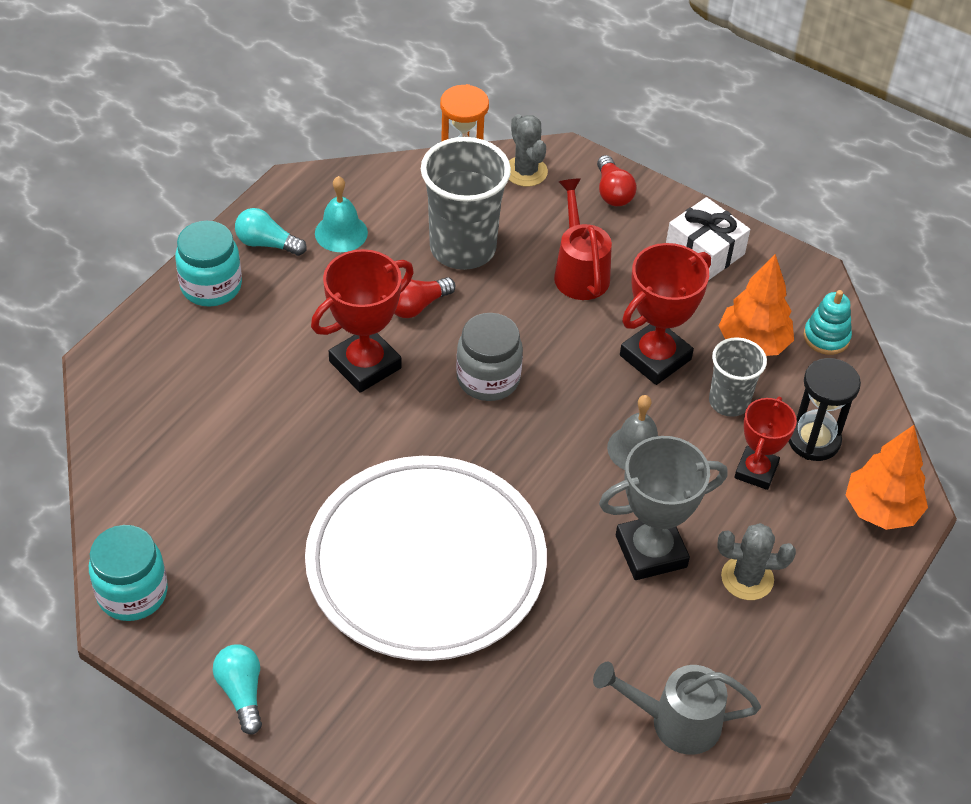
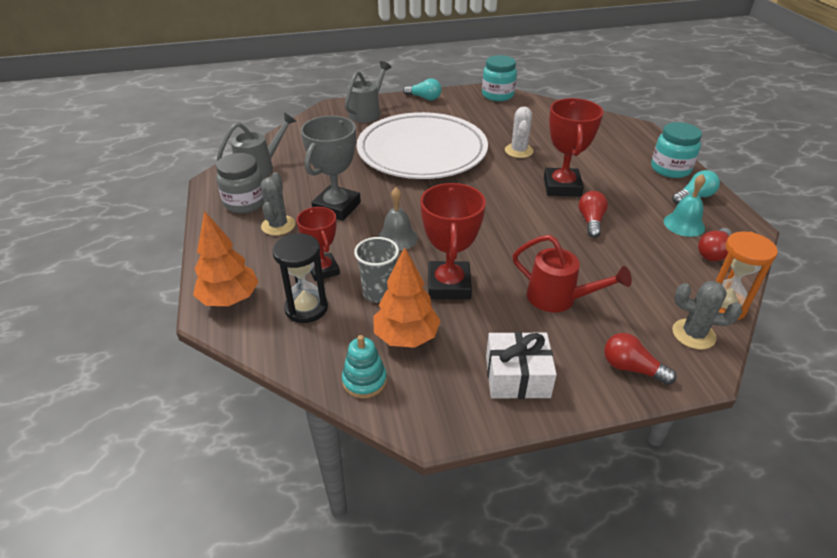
camera: 135 degrees right, 10 degrees down
grey cup [421,137,511,270] -> none
grey jar [456,313,523,401] -> grey jar moved to [216,153,264,213]
grey cactus [718,523,796,600] -> grey cactus turned 45 degrees counterclockwise [261,172,296,236]
none -> grey watering can [345,61,391,123]
none -> white cactus [505,107,533,158]
none -> red light bulb [698,228,732,261]

